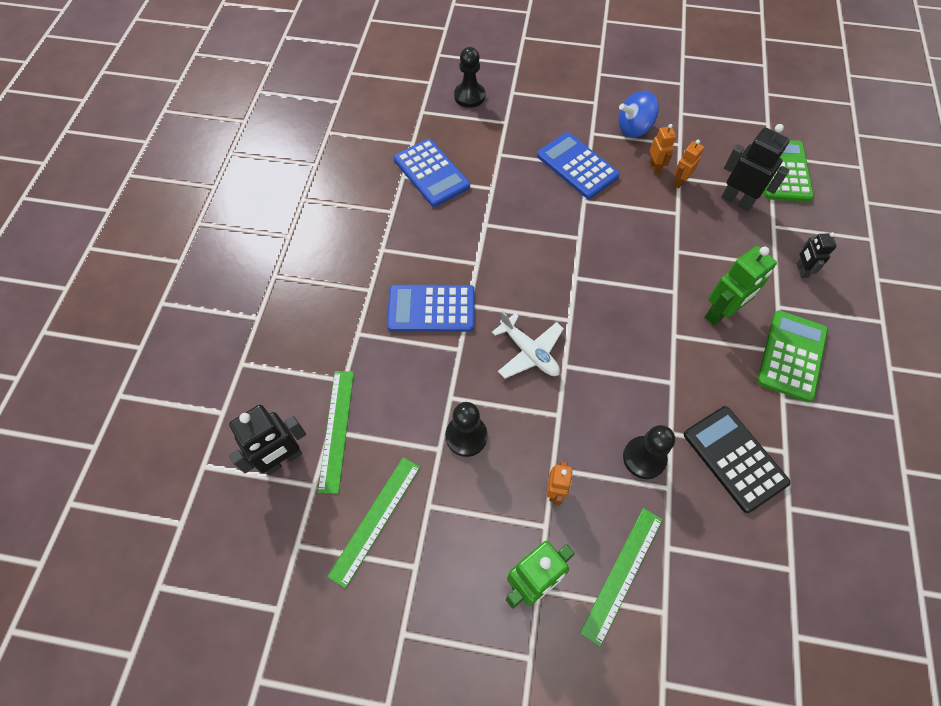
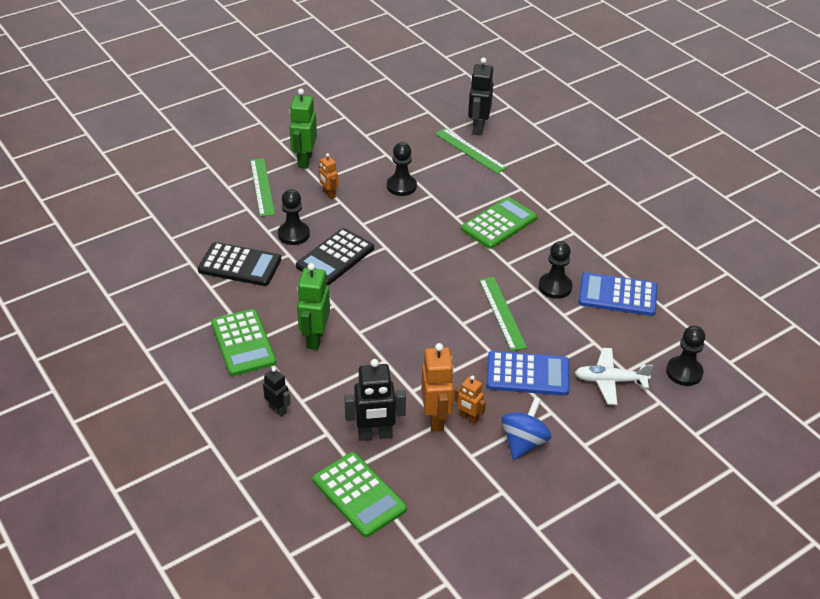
camera: 135 degrees right, 20 degrees down
green ruler [327,457,420,588] -> green ruler moved to [479,277,527,351]
blue calculator [387,285,474,332] -> green calculator [461,197,537,249]
white plane [492,311,564,379] -> white plane moved to [575,348,653,405]
orange robot [673,140,704,189] -> orange robot [421,343,454,432], size x1.73
none -> black calculator [296,228,374,285]
none -> black pawn [539,241,573,299]

